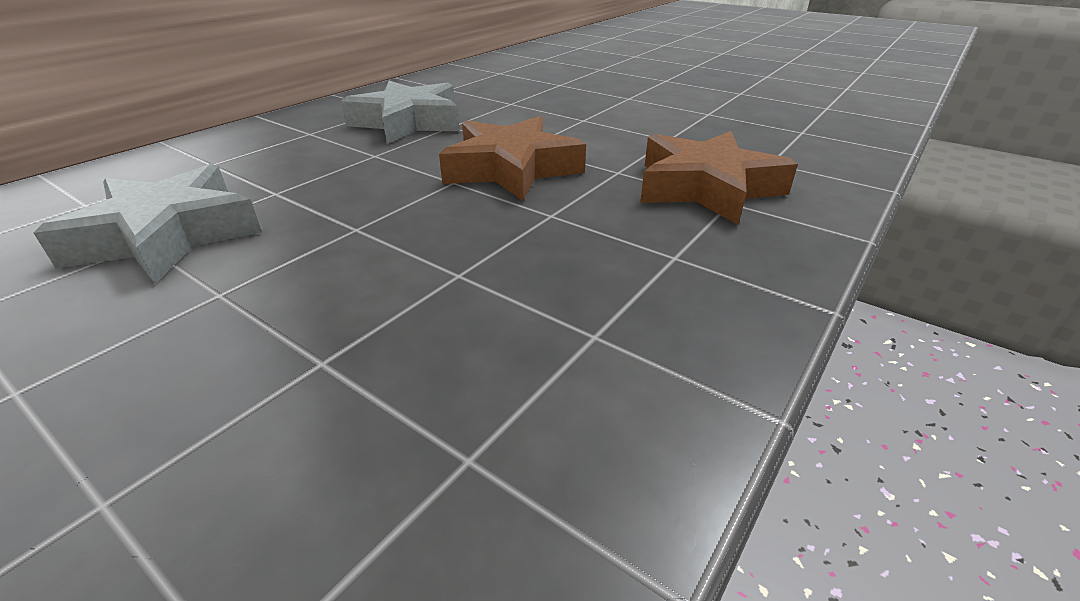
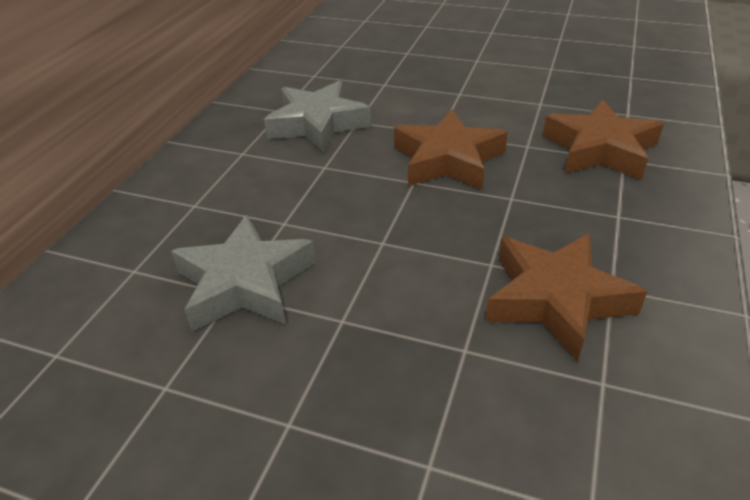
camera: 15 degrees left, 5 degrees up
none -> brown star [485,233,647,362]

